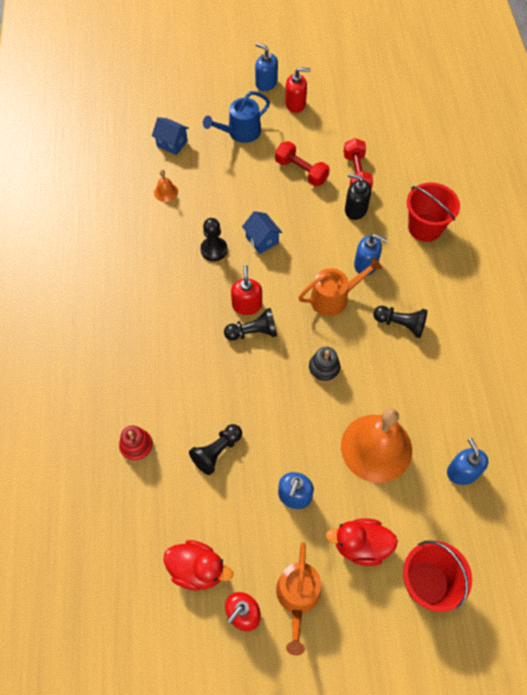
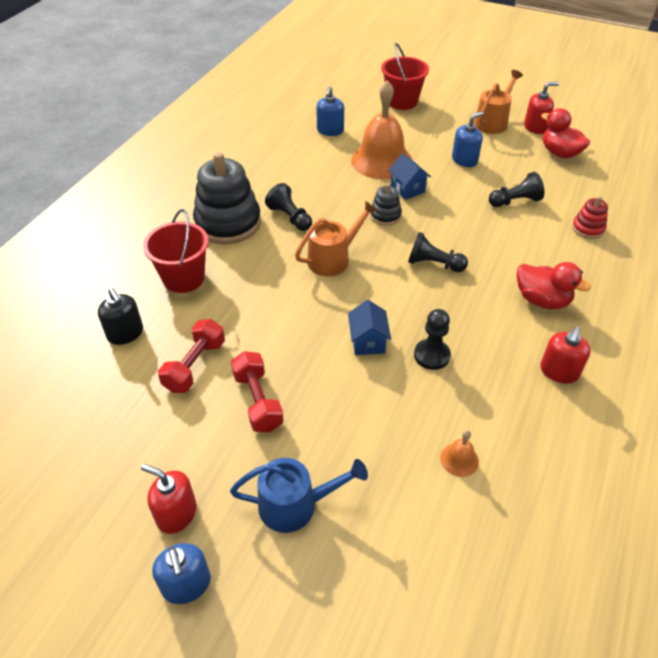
camera: 150 degrees left, 15 degrees down
blue house [152,117,189,155] -> blue house moved to [388,153,431,200]
red soap dispenser [231,265,262,315] -> red soap dispenser moved to [540,327,591,384]
orange watering can [298,257,382,316] -> orange watering can turned 135 degrees clockwise [295,200,378,276]
red duck [325,518,398,566] -> red duck moved to [517,262,591,309]
black soap dispenser [345,173,371,220] -> black soap dispenser moved to [98,288,143,345]
blue soap dispenser [354,234,387,276] -> none
none -> black stacking toy [193,152,261,245]

